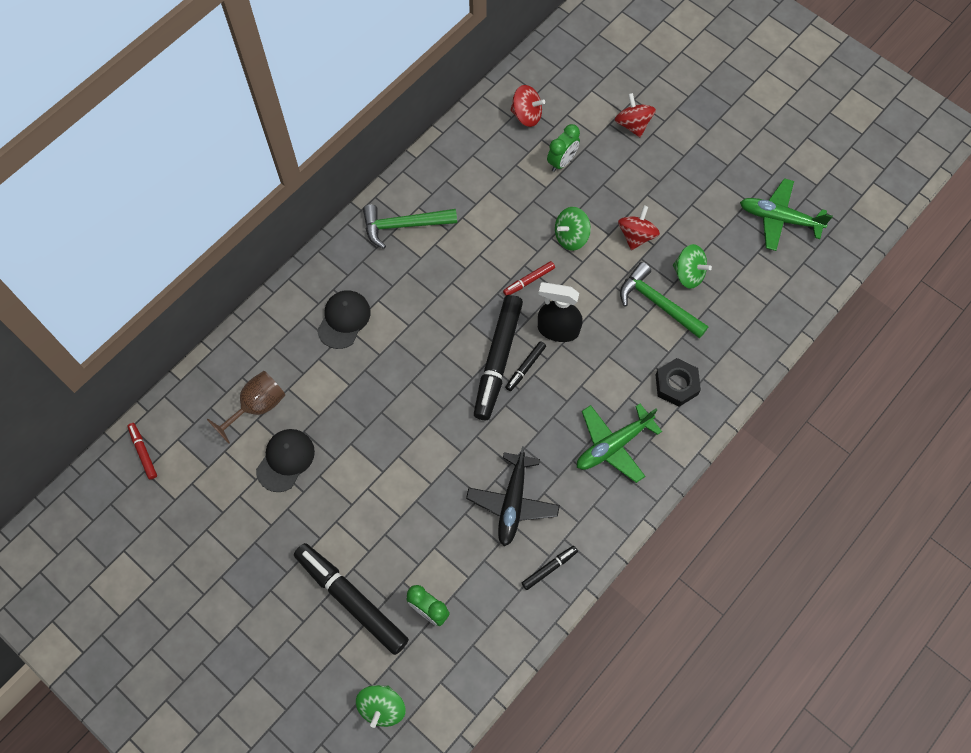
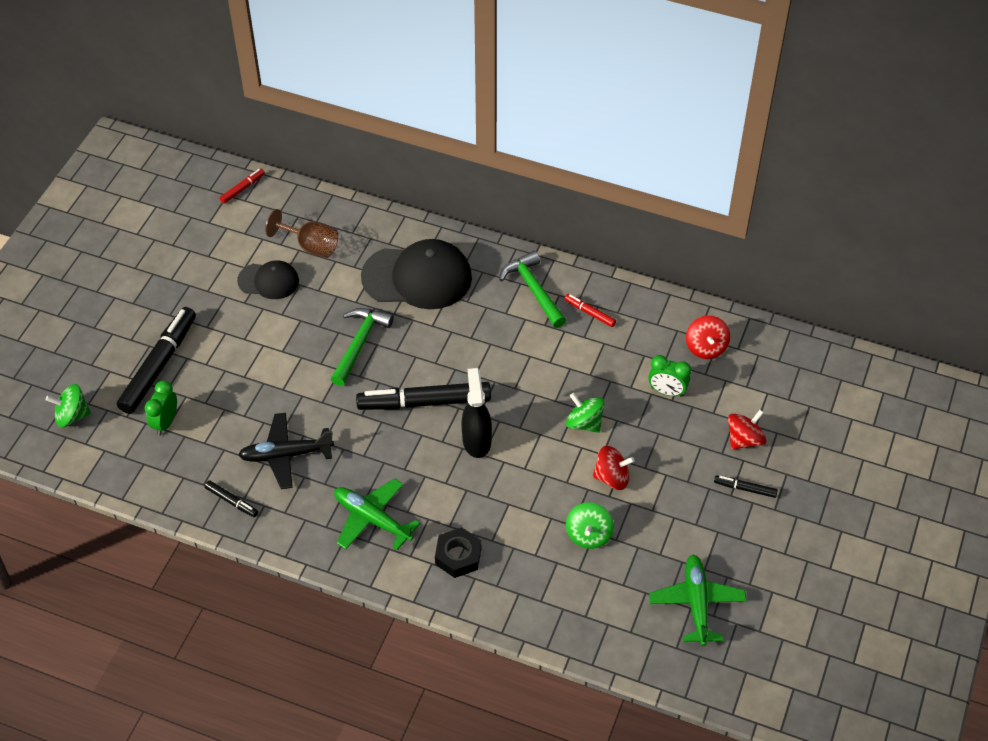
camera: 70 degrees right, 15 degrees down
black cap [317,290,371,349] -> black cap [361,239,472,309], size x1.80
red marker [503,261,555,296] -> red marker moved to [564,294,616,327]
black marker [505,341,546,391] -> black marker moved to [714,475,778,498]
green hammer [620,262,708,339] -> green hammer moved to [331,308,394,386]

